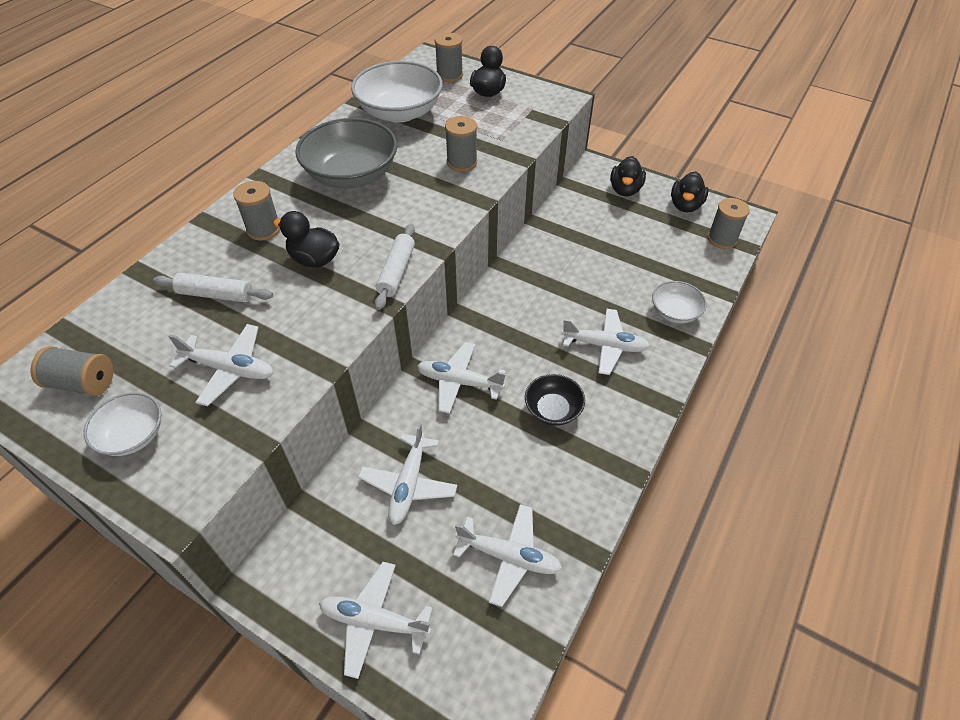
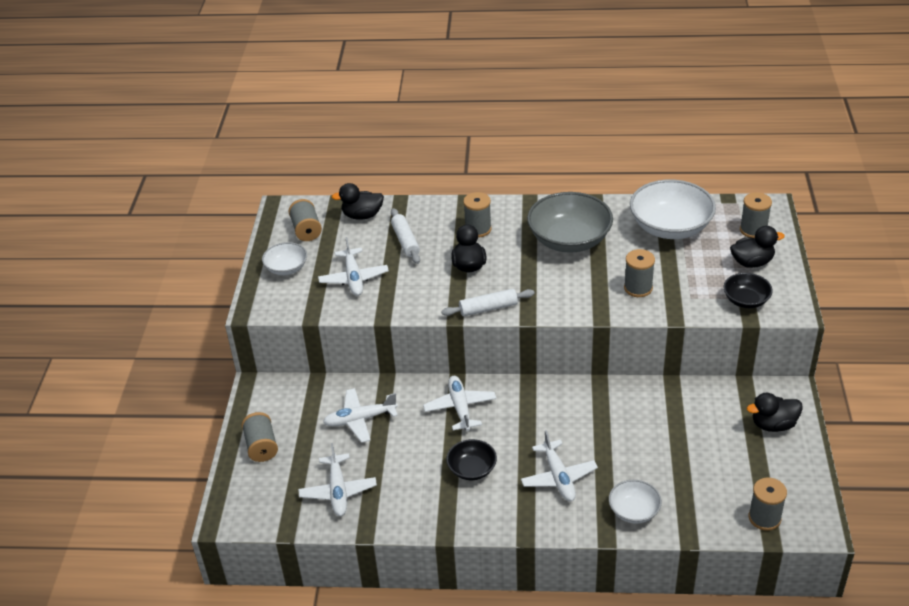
camera: 65 degrees right, 10 degrees down
white plane [319,562,433,679] -> grey spool [241,412,278,462]
black duck [671,172,709,212] -> black duck moved to [332,183,384,220]
none -> black bowl [724,273,773,308]

